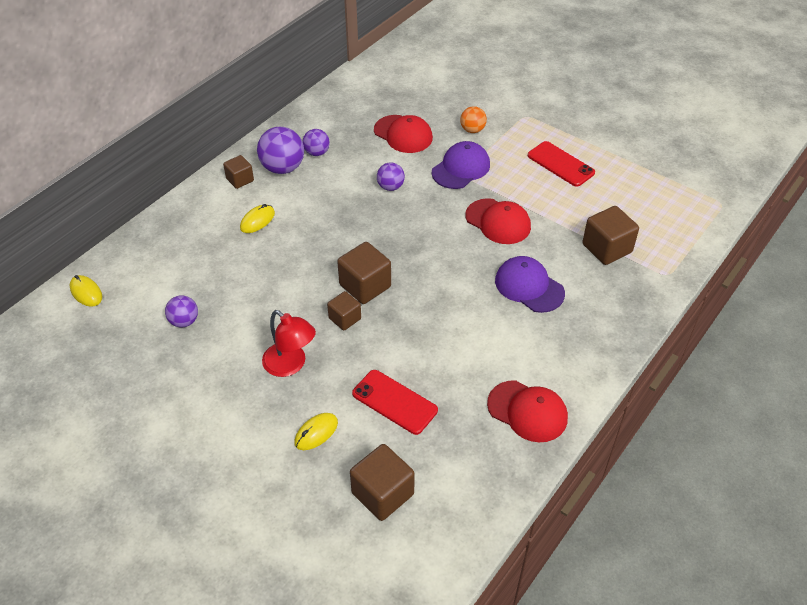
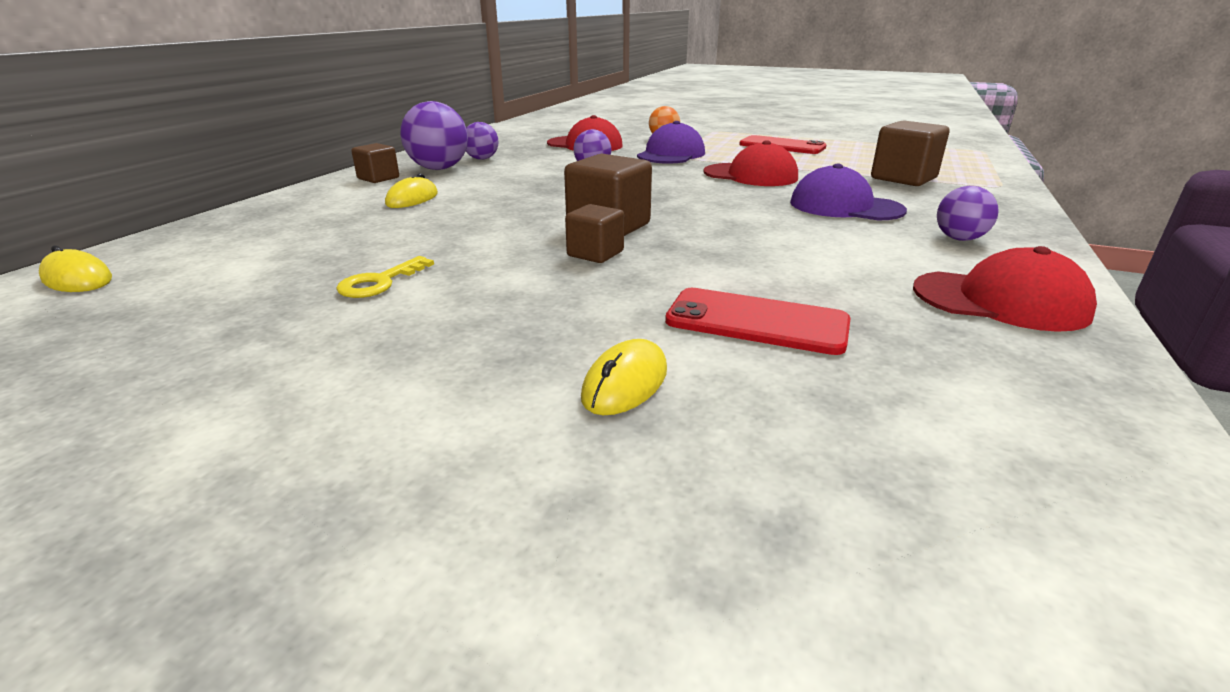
camera: 15 degrees left, 20 degrees down
purple ball [165,295,198,327] -> purple ball moved to [937,186,999,241]
red lamp [262,310,316,377] -> none
brown cube [350,444,415,521] -> none
none -> yellow key [336,256,434,298]

